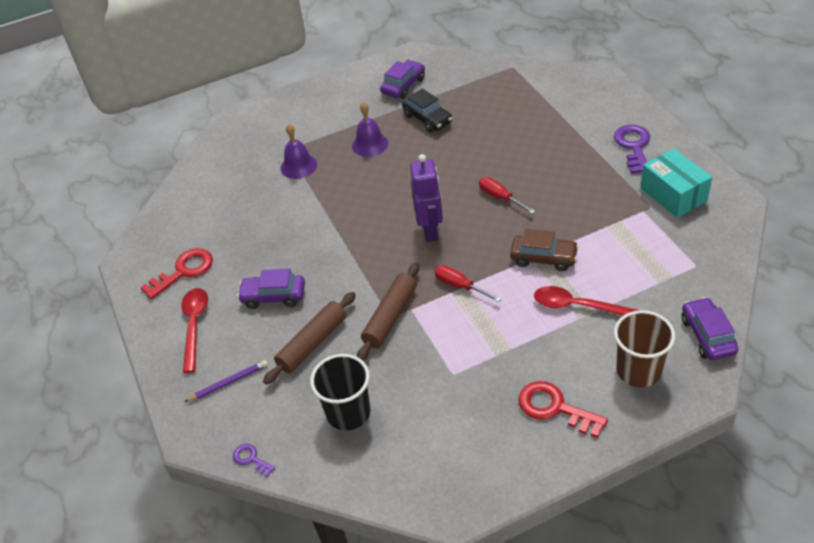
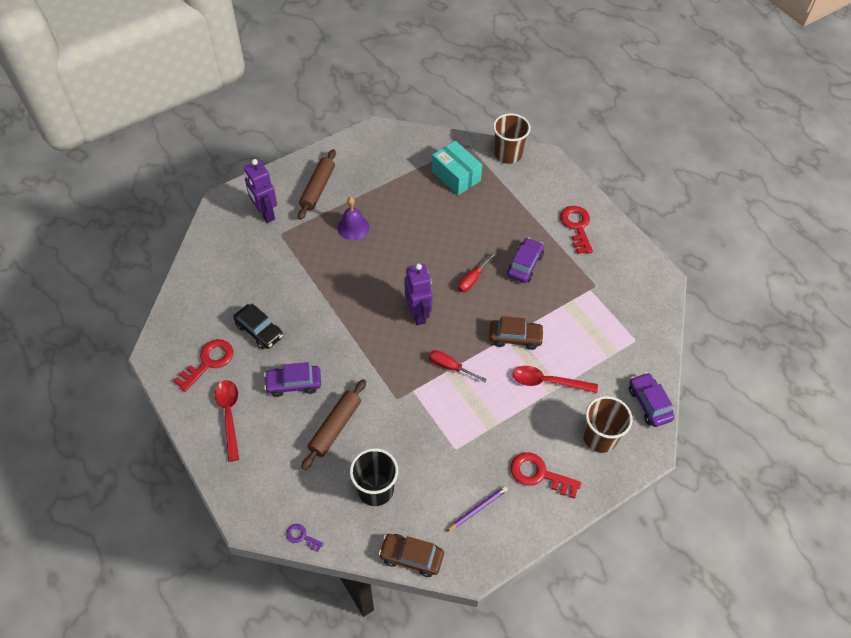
camera: 15 degrees left, 10 degrees up
purple pencil [184,360,268,402] -> purple pencil moved to [446,486,507,532]
purple bell [281,124,317,179] -> none
brown rolling pin [357,262,420,361] -> brown rolling pin moved to [298,149,336,220]
purple car [380,60,425,99] -> purple car moved to [507,238,544,283]
black car [402,89,452,133] -> black car moved to [233,304,283,349]
red screwdriver [479,177,535,214] -> red screwdriver turned 90 degrees counterclockwise [458,252,496,292]
purple key [614,125,650,174] -> red key [560,206,593,254]
turquoise box [640,149,712,218] -> turquoise box moved to [432,141,482,195]
none -> purple robot [244,159,277,223]
none -> brown car [379,534,444,577]
none -> brown cup [493,113,531,164]

